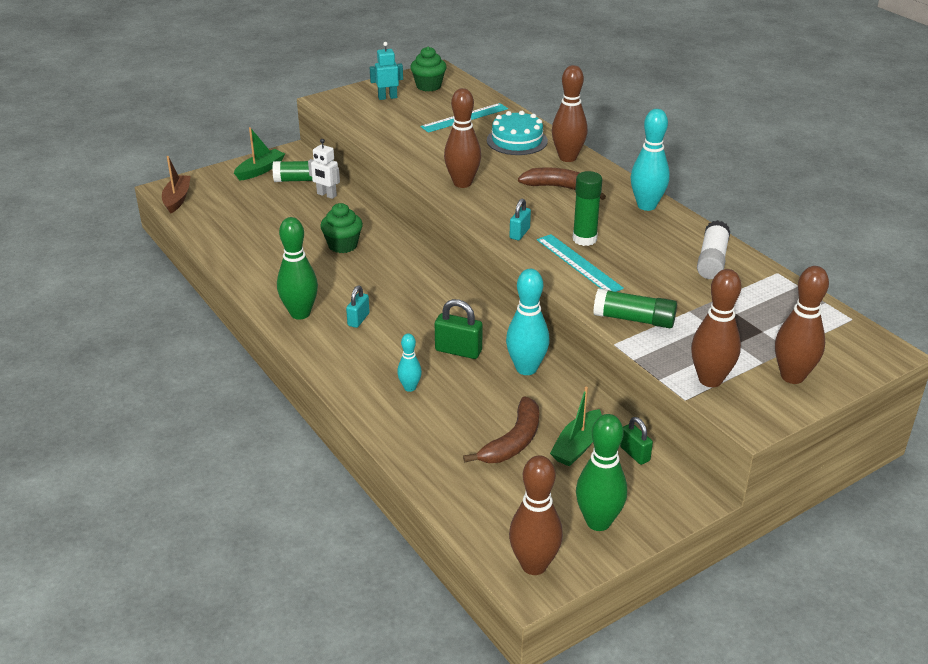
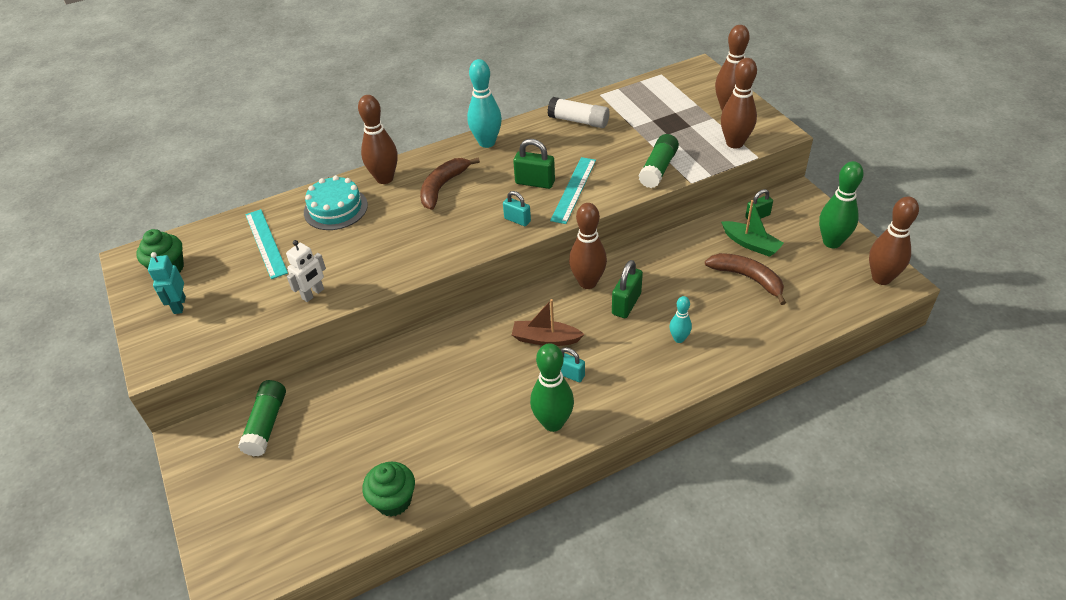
camera: 80 degrees left, 10 degrees up
brown boat [162,156,190,214] -> brown boat moved to [512,299,585,346]
green boat [234,127,285,181] -> none
white robot [308,139,340,199] -> white robot moved to [286,240,326,302]
green cupcake [320,203,363,253] -> green cupcake moved to [362,462,415,517]
brown bowling pin [444,88,481,188] -> brown bowling pin moved to [569,203,607,289]
turquoise bowling pin [506,269,550,375] -> none
turquoise ruler [537,234,624,292] -> turquoise ruler turned 45 degrees counterclockwise [550,157,596,224]
green glue stick [573,171,602,246] -> green padlock [513,139,555,189]

